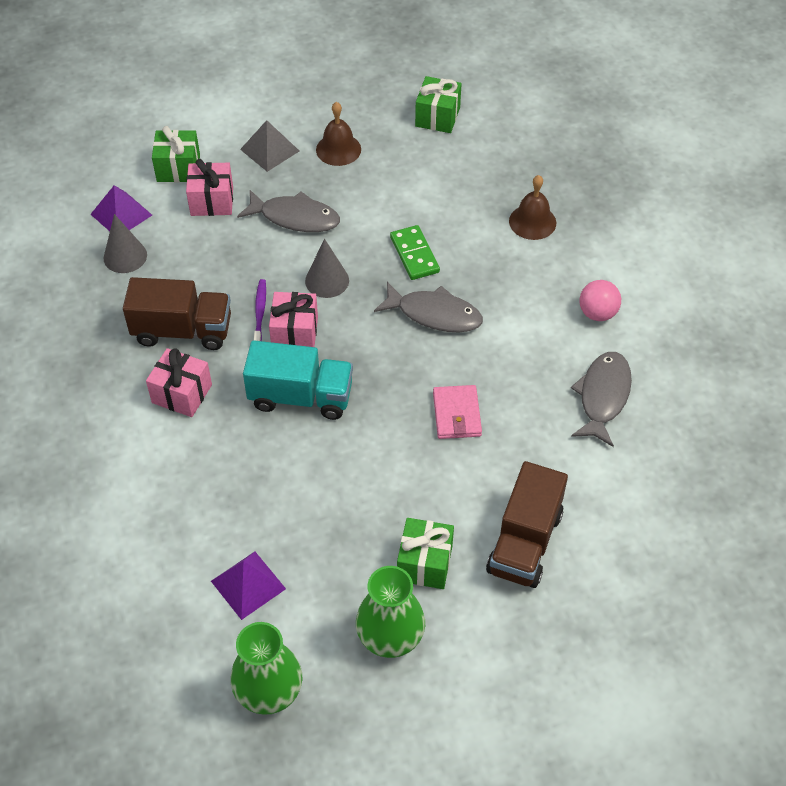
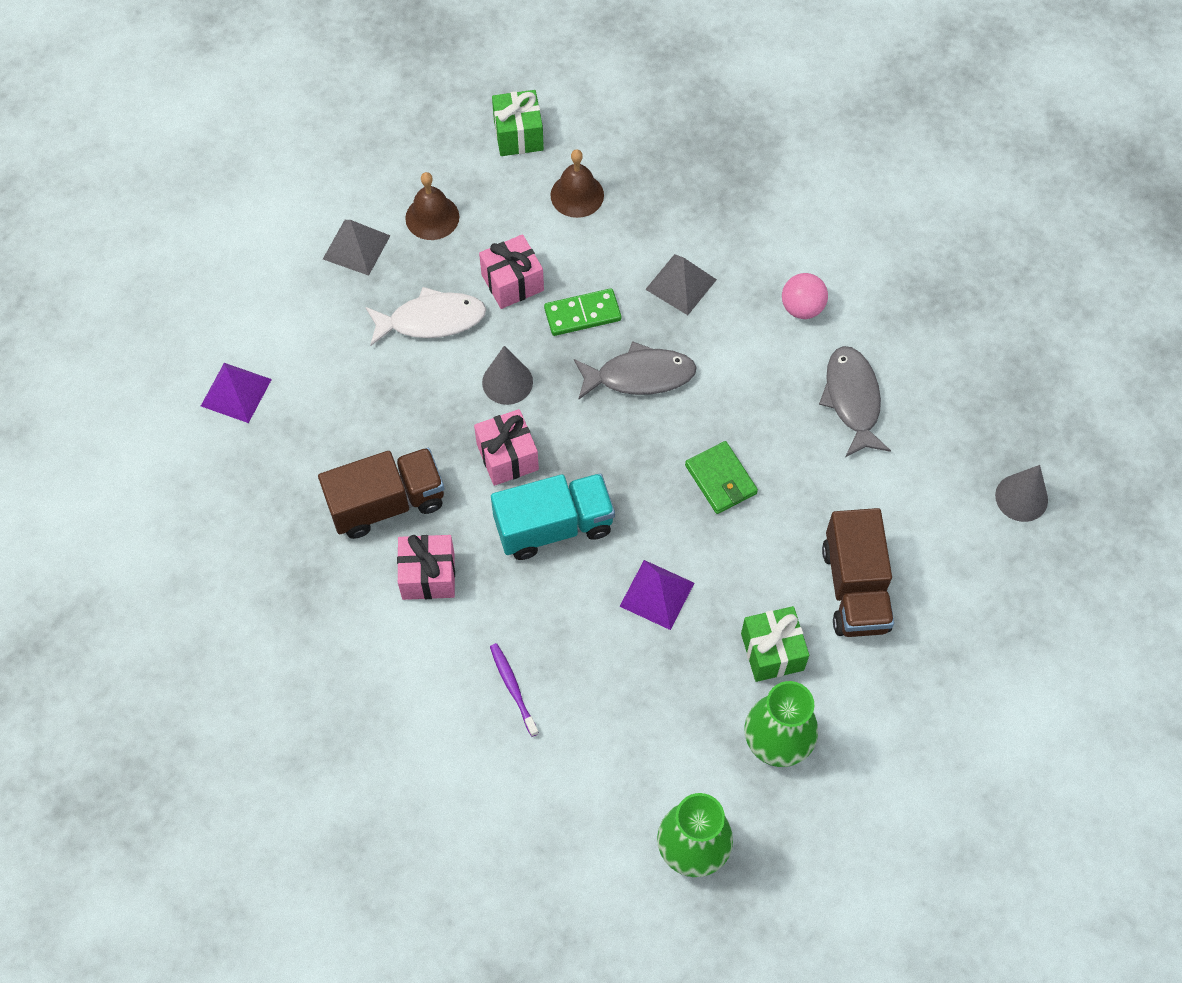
camera: 25 degrees left, 10 degrees up
grey cone [104,214,147,273] -> grey cone moved to [995,465,1048,522]
green gift [152,126,200,182] -> none
pink gift [186,159,233,216] -> pink gift moved to [479,234,544,309]
purple pyramid [211,552,286,620] -> purple pyramid moved to [619,560,694,630]
grey fish [237,190,340,232] -> white fish [366,287,486,346]
purple toothbrush [254,279,266,341] -> purple toothbrush moved to [490,643,539,737]
green domino [390,225,440,280] -> green domino turned 60 degrees counterclockwise [544,288,621,336]
pink wallet [433,385,482,439] -> green wallet [685,441,758,514]
brown bell [509,175,556,240] -> brown bell moved to [550,149,604,218]
none -> grey pyramid [645,254,717,315]

